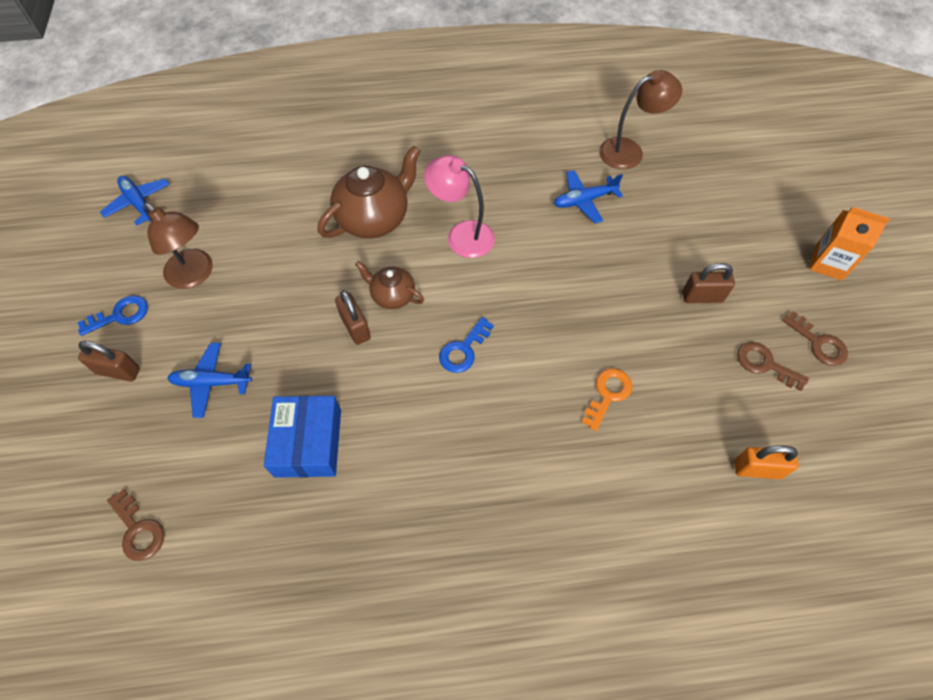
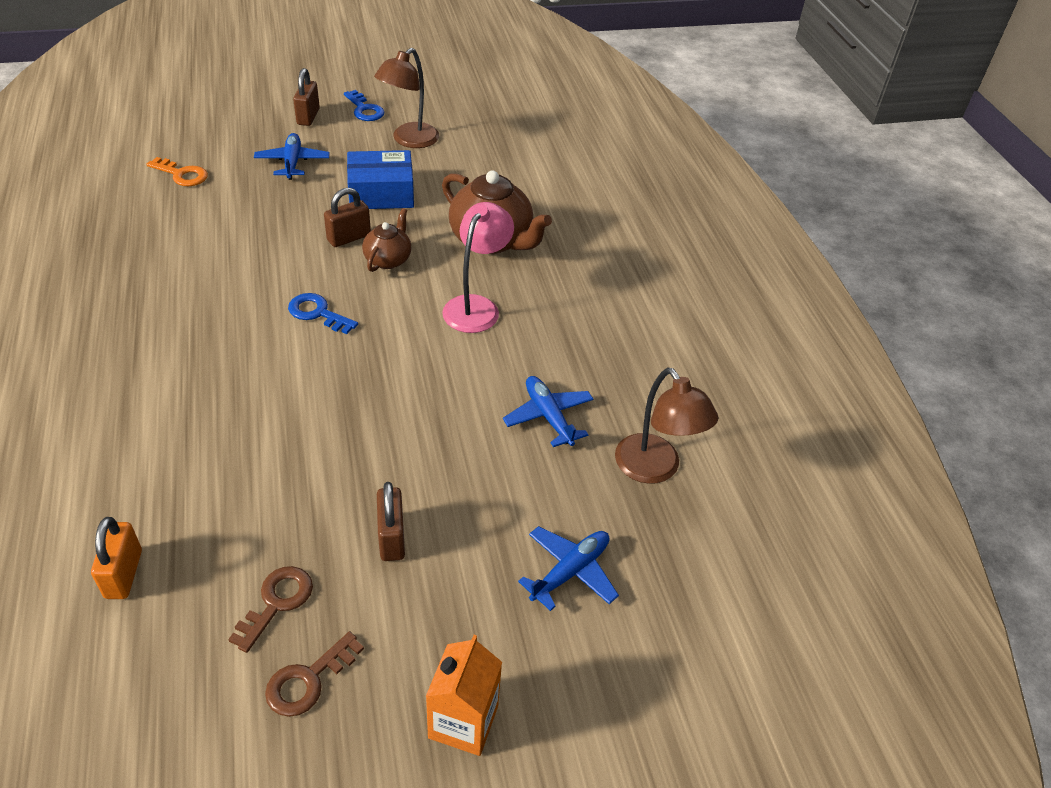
camera: 80 degrees right, 15 degrees down
blue plane [100,176,169,225] -> blue plane moved to [518,526,619,611]
brown key [107,489,164,561] -> none
blue box [264,396,341,478] -> blue box moved to [347,150,414,209]
orange key [582,368,632,431] -> orange key moved to [146,157,208,186]

